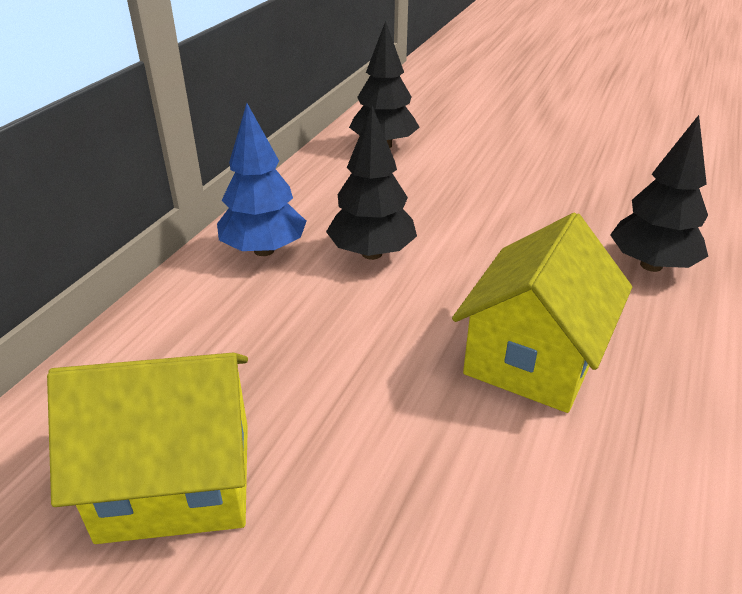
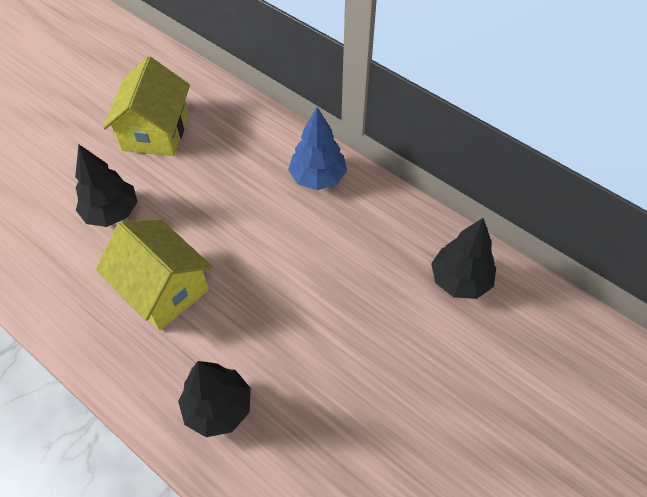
camera: 105 degrees right, 20 degrees up
black tree [326,106,417,260] -> black tree moved to [75,145,138,227]

